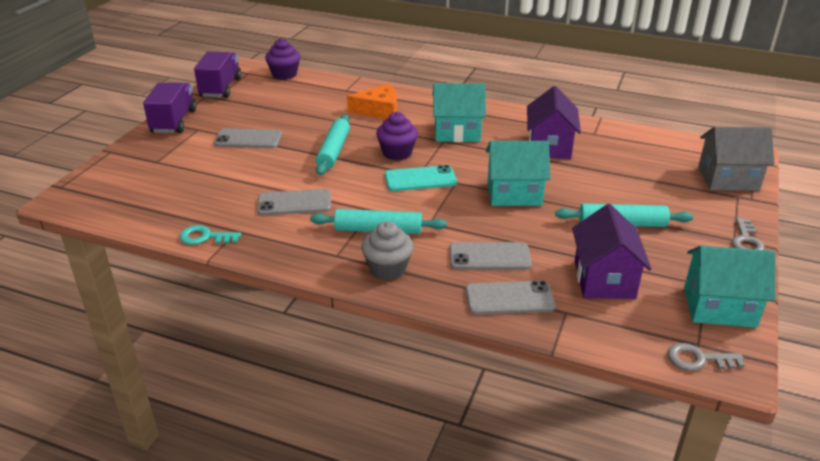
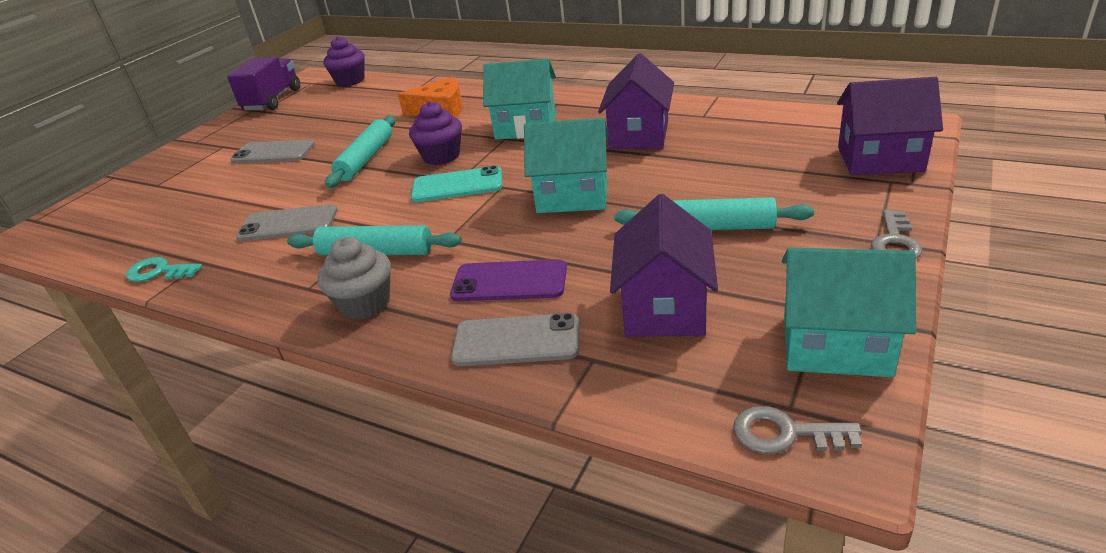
camera: 10 degrees right, 0 degrees up
purple truck [143,82,196,133] -> none
grey phone [449,242,532,270] -> purple phone [450,259,567,301]
grey house [698,127,774,191] -> purple house [837,77,943,175]

